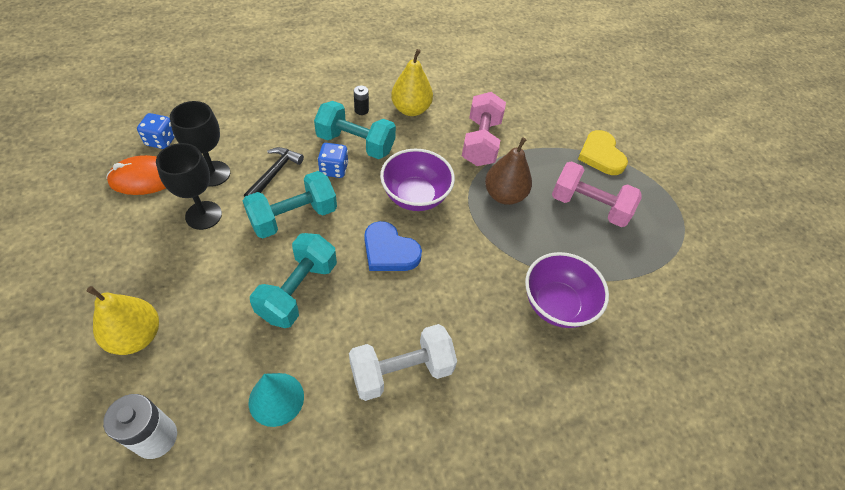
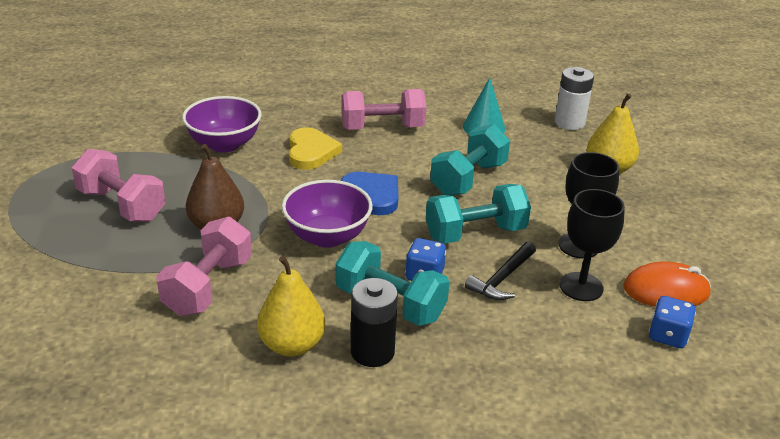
camera: 165 degrees left, 20 degrees down
white dumbbell [349,324,457,401] -> pink dumbbell [341,89,426,130]
black battery [354,85,369,115] -> black battery [351,278,398,367], size x1.89
yellow heart [578,130,628,175] -> yellow heart moved to [289,127,342,170]

